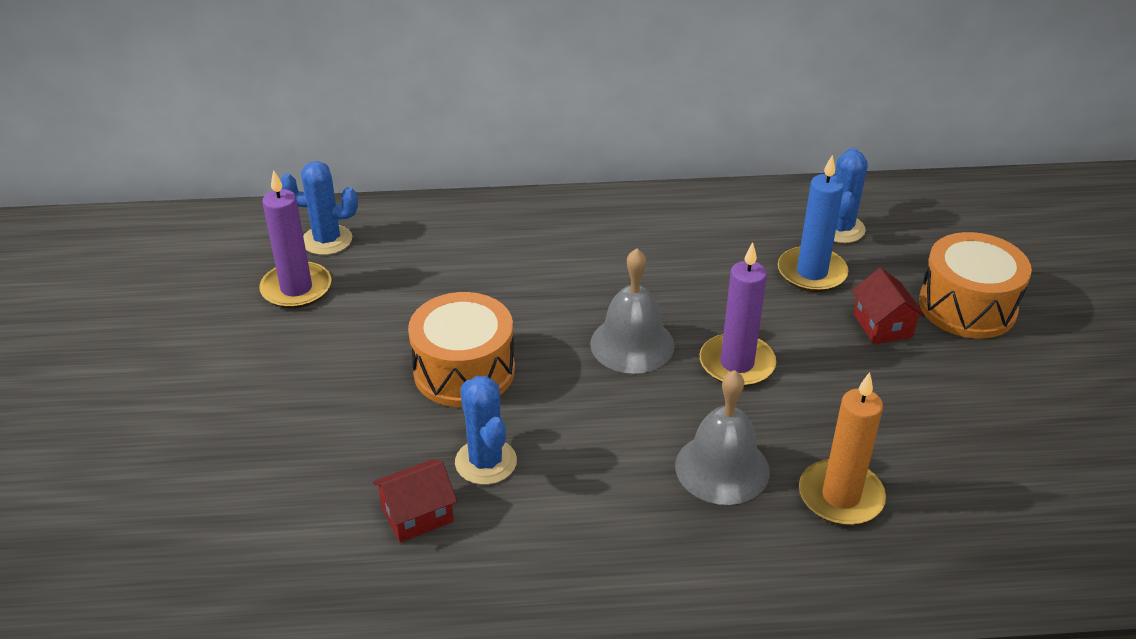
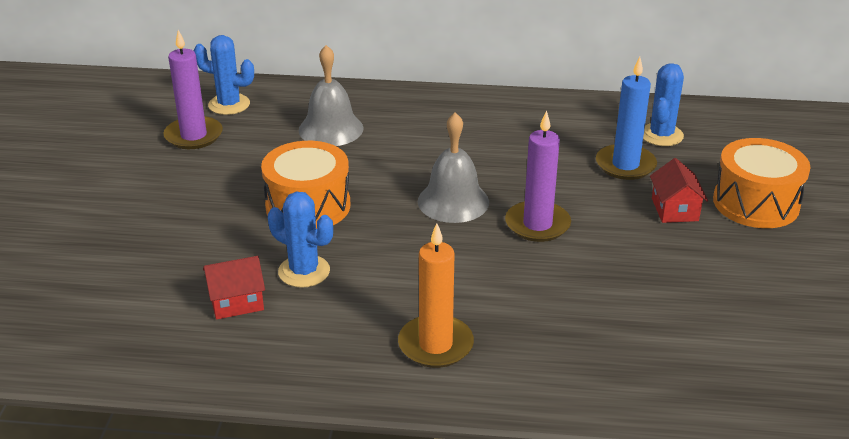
camera: 10 degrees right, 5 degrees down
blue cactus [455,376,517,485] -> blue cactus turned 45 degrees counterclockwise [268,192,333,288]
grey bell [675,370,770,505] -> grey bell moved to [299,45,364,146]
orange candle [799,372,886,526] -> orange candle moved to [398,223,474,368]

